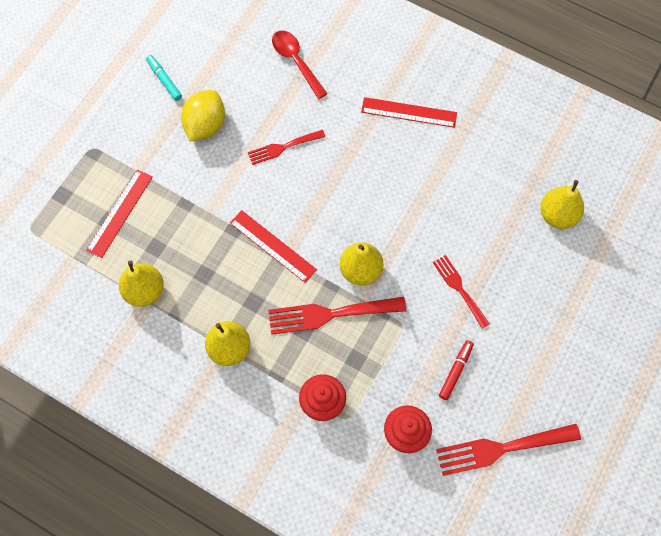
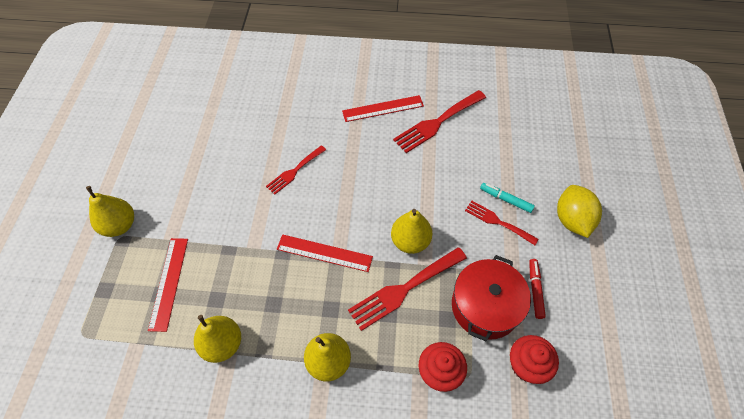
camera: 25 degrees left, 10 degrees down
turquoise marker [146,55,182,101] -> turquoise marker moved to [480,183,535,213]
yellow lemon [181,90,225,142] -> yellow lemon moved to [557,185,602,238]
red spoon [272,31,328,99] -> none
red fork [436,424,581,476] -> red fork moved to [393,90,486,153]
yellow pear [540,180,584,229] -> yellow pear moved to [86,186,134,237]
none -> red pot [452,255,531,341]

